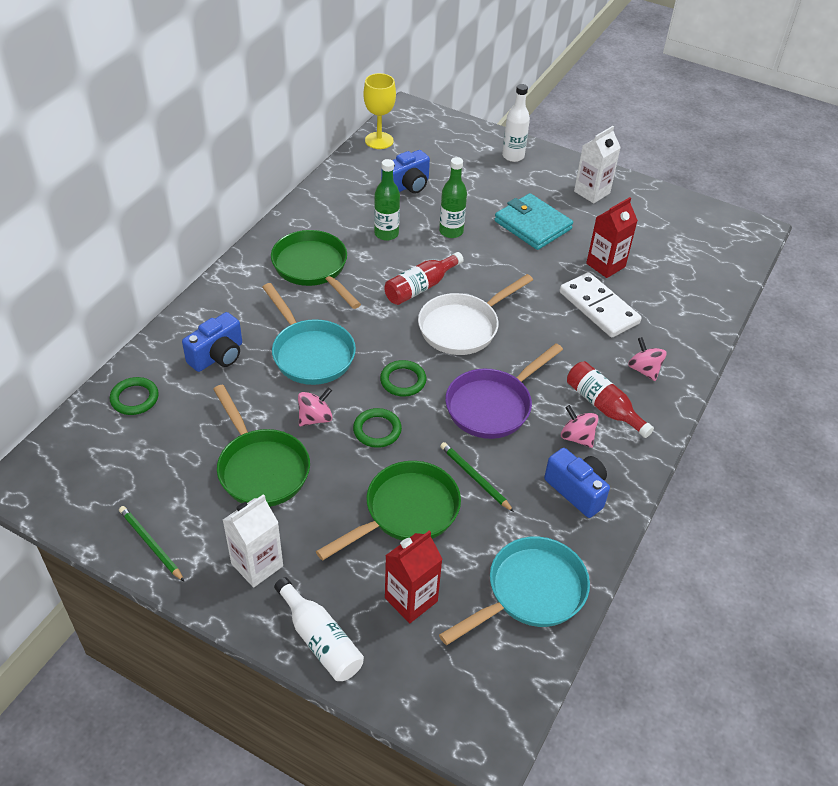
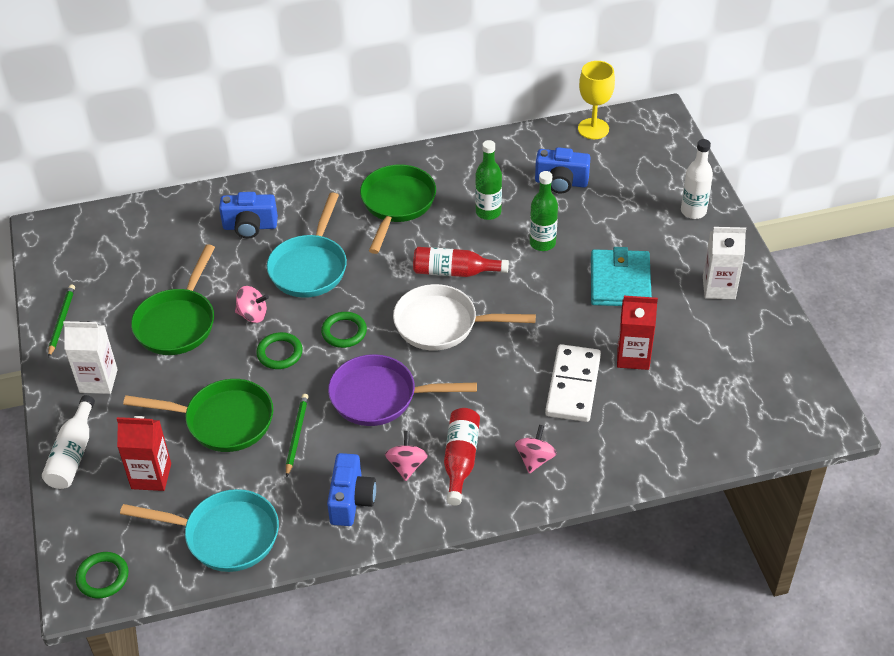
camera: 50 degrees right, 0 degrees up
green ring [110,377,159,415] -> green ring moved to [76,552,129,599]

